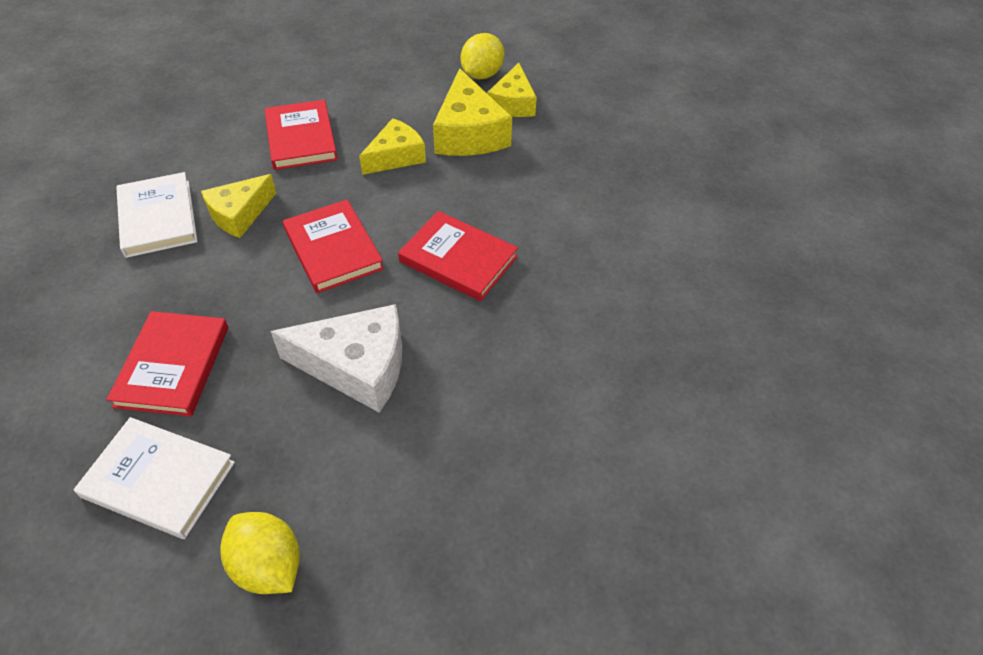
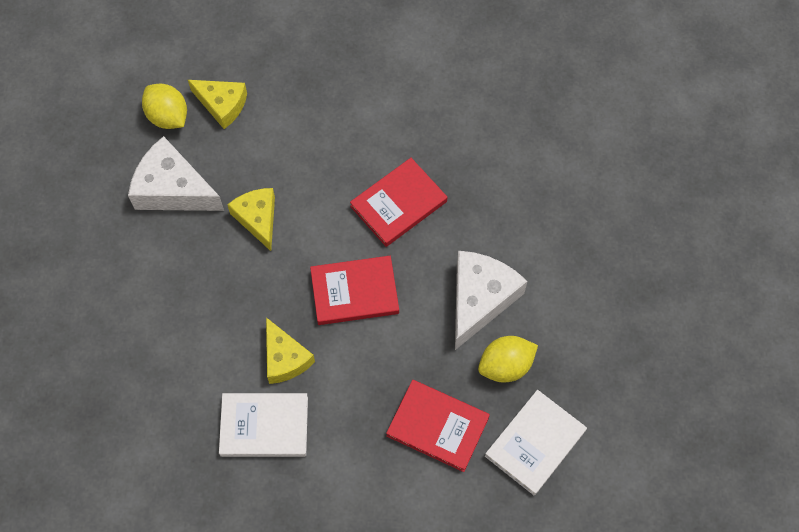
camera: 70 degrees left, 15 degrees up
yellow lemon [220,512,300,594] -> yellow lemon moved to [478,336,538,383]
red book [265,100,338,170] -> none
yellow cheese [433,68,512,156] -> none
none -> white cheese [128,136,224,211]

